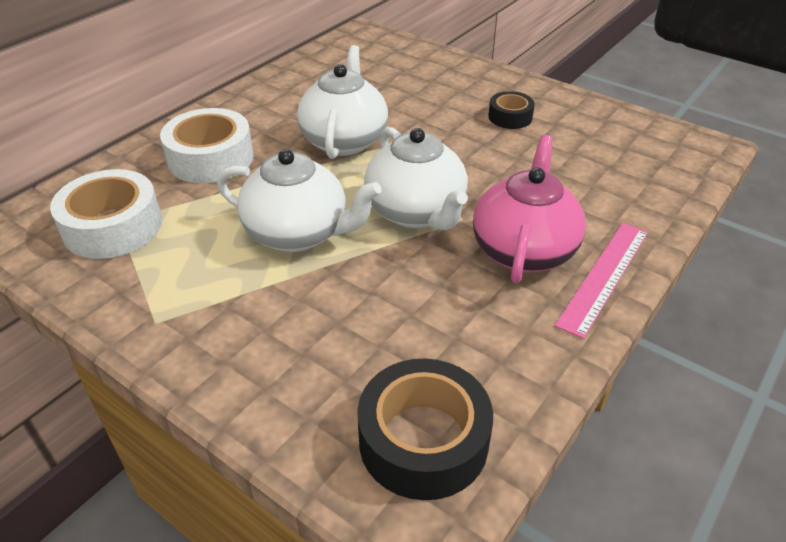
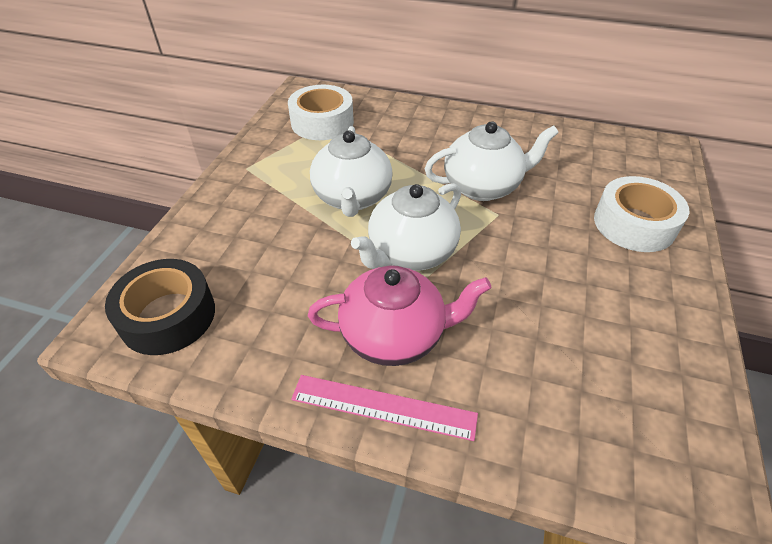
camera: 70 degrees right, 5 degrees up
white tape [160,108,254,183] -> white tape moved to [594,176,690,252]
black tape [488,91,535,129] -> none

